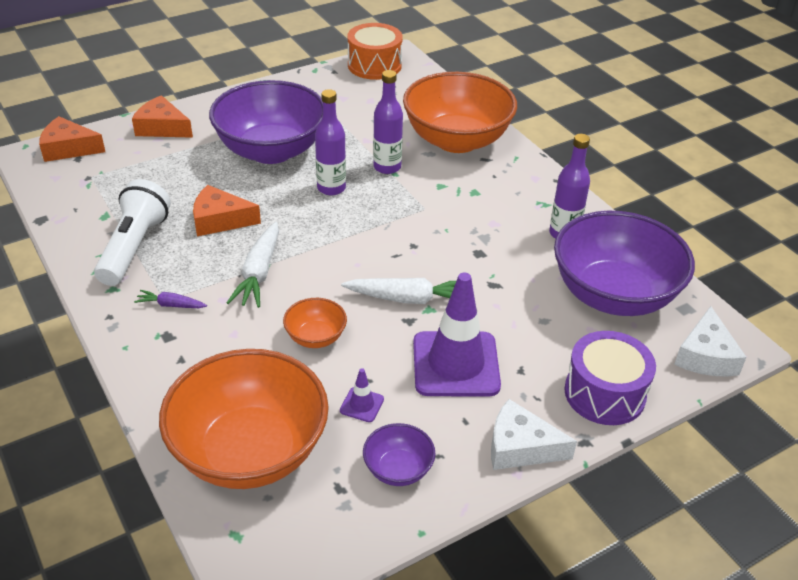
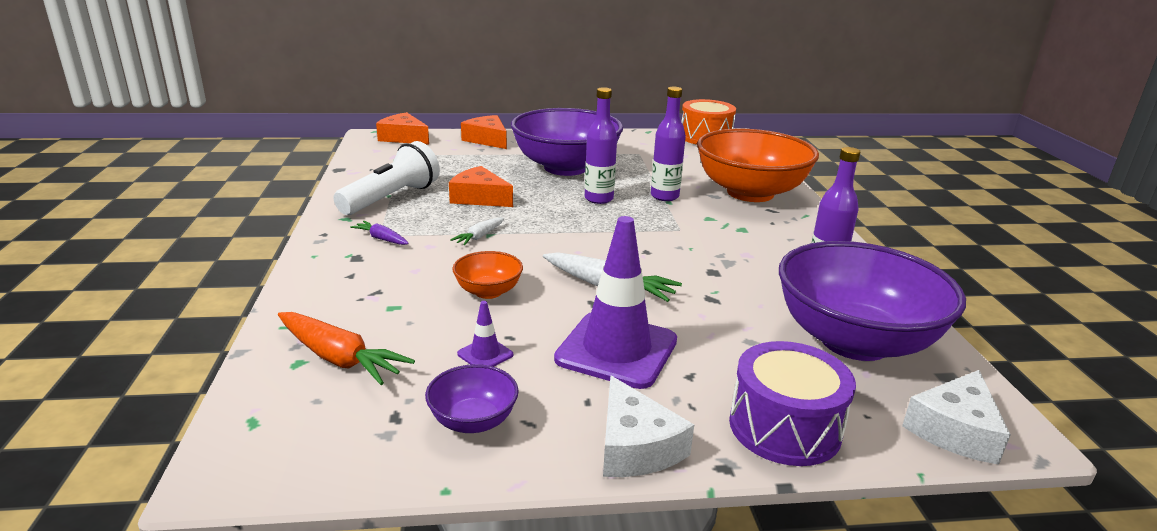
camera: 25 degrees right, 15 degrees down
orange bowl [159,349,329,489] -> orange carrot [278,312,415,385]
white carrot [226,222,279,308] -> white carrot [450,218,504,245], size x0.55
white cheese [491,399,577,470] -> white cheese turned 150 degrees counterclockwise [603,375,694,477]

